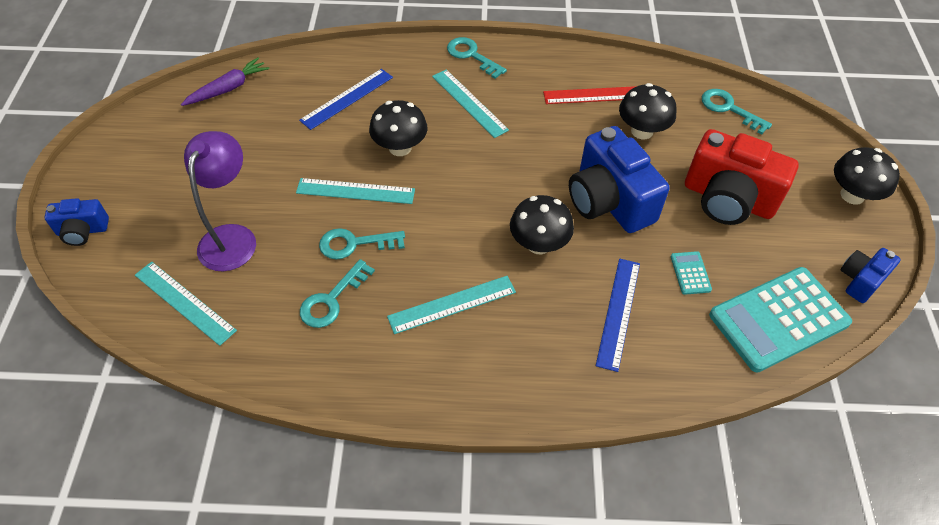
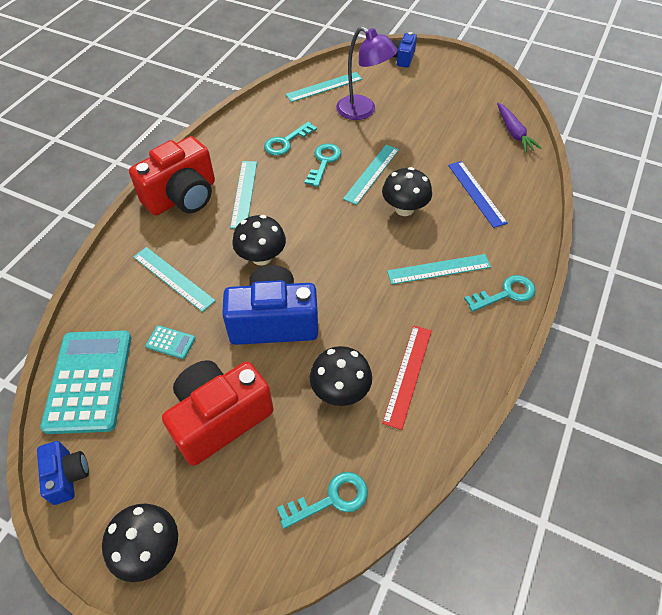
camera: 115 degrees right, 0 degrees up
turquoise key [300,259,375,328] -> turquoise key turned 105 degrees counterclockwise [264,122,317,156]
blue ruler [596,258,640,372] -> turquoise ruler [133,247,216,312]
none -> red camera [129,136,215,215]

